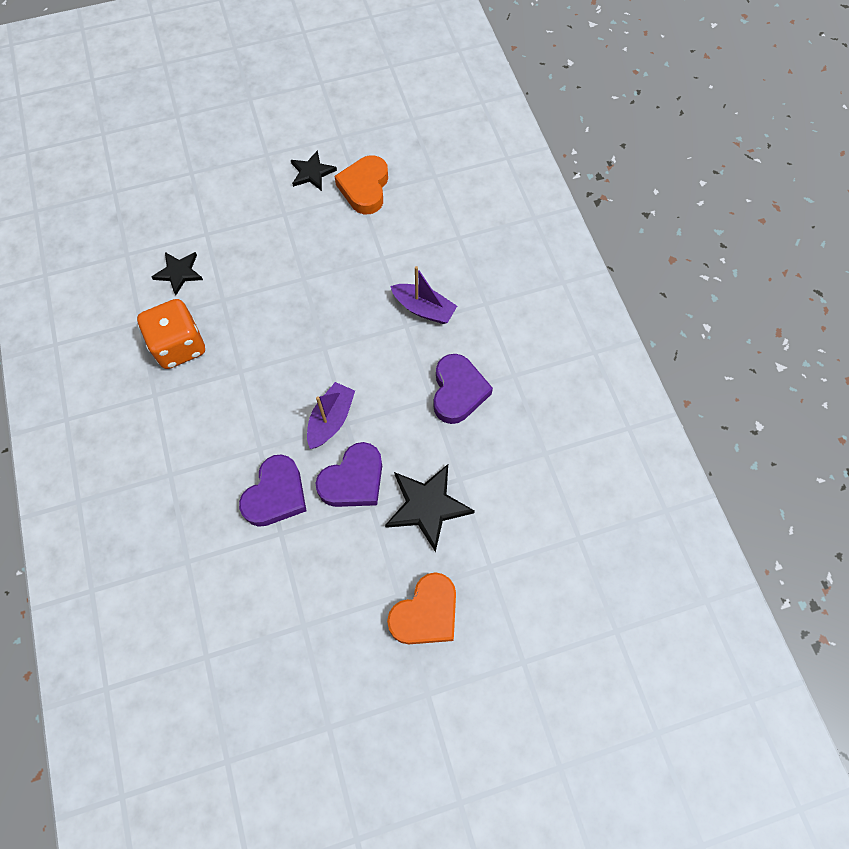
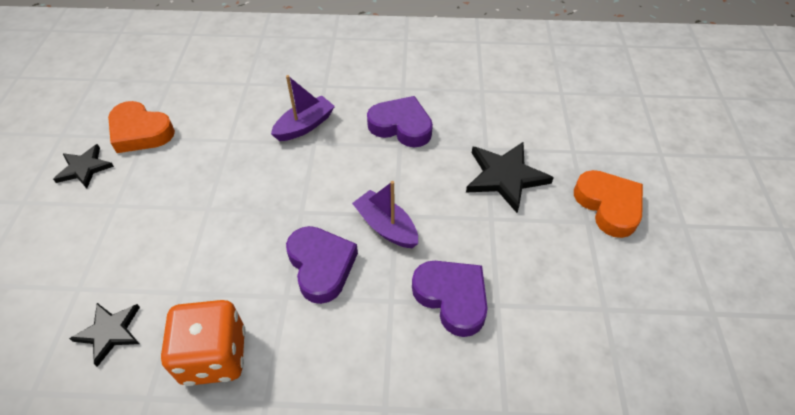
camera: 70 degrees left, 15 degrees down
purple heart [316,442,382,507] -> purple heart moved to [286,226,358,304]

